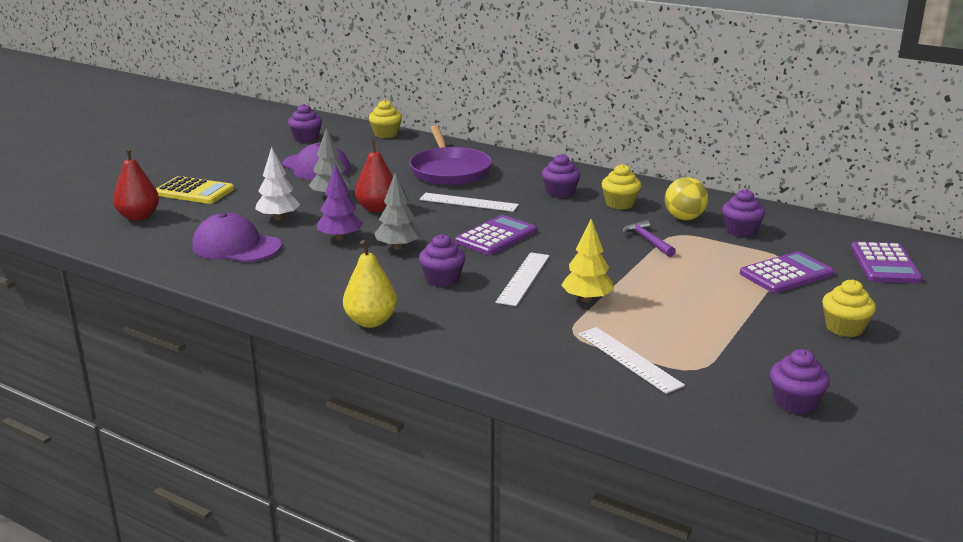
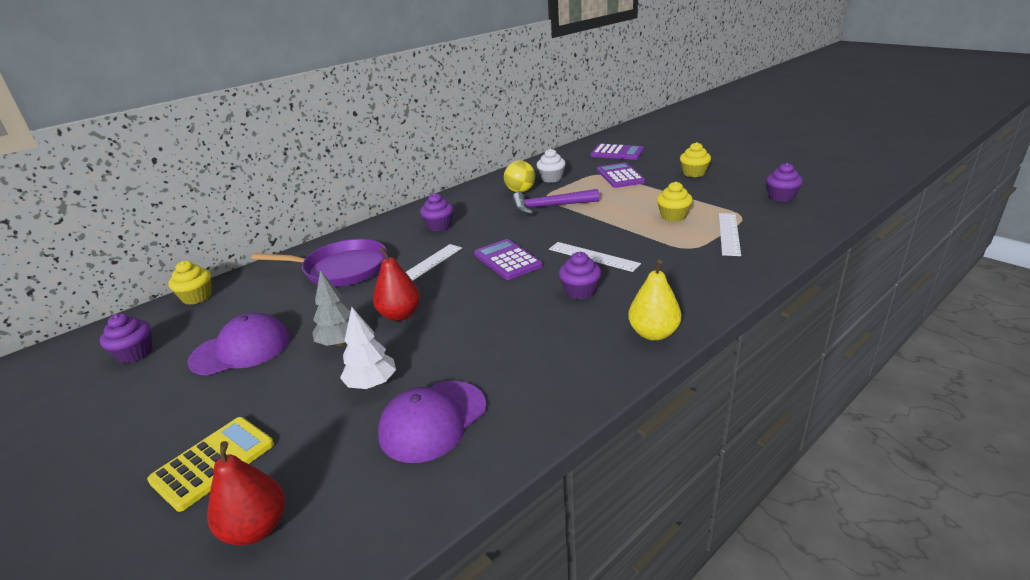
camera: 70 degrees left, 5 degrees up
purple tree [317,164,363,240] -> none
grey tree [374,173,421,250] -> none
yellow tree [561,219,614,303] -> none
white ruler [578,327,685,394] -> white ruler turned 60 degrees counterclockwise [719,213,741,256]
yellow cupcake [601,164,641,210] -> yellow cupcake moved to [657,182,693,222]
purple hammer [622,220,676,257] -> purple hammer [512,189,599,214], size x1.61
purple cupcake [722,189,765,237] -> white cupcake [537,149,566,183]

